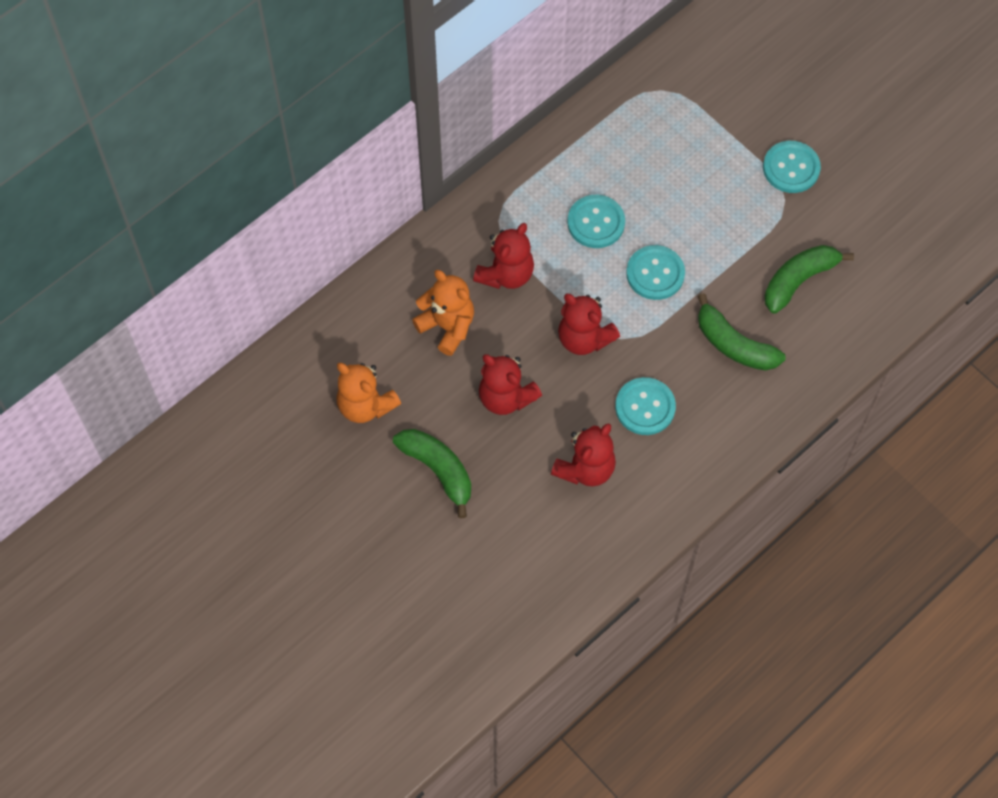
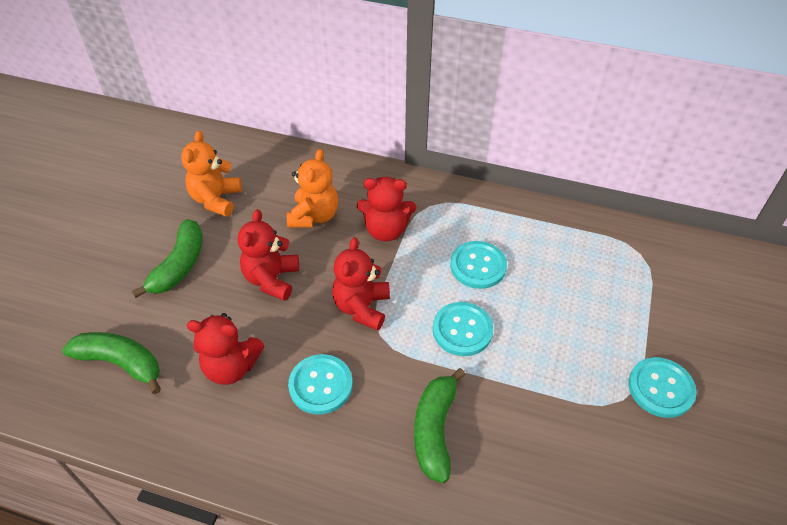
camera: 60 degrees right, 15 degrees down
green banana [765,245,854,314] -> green banana moved to [62,332,161,394]

